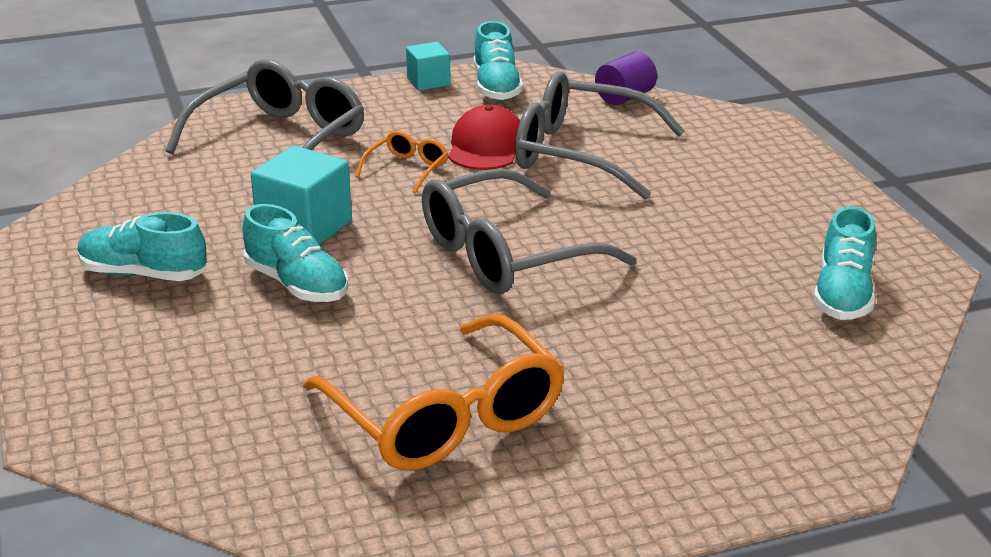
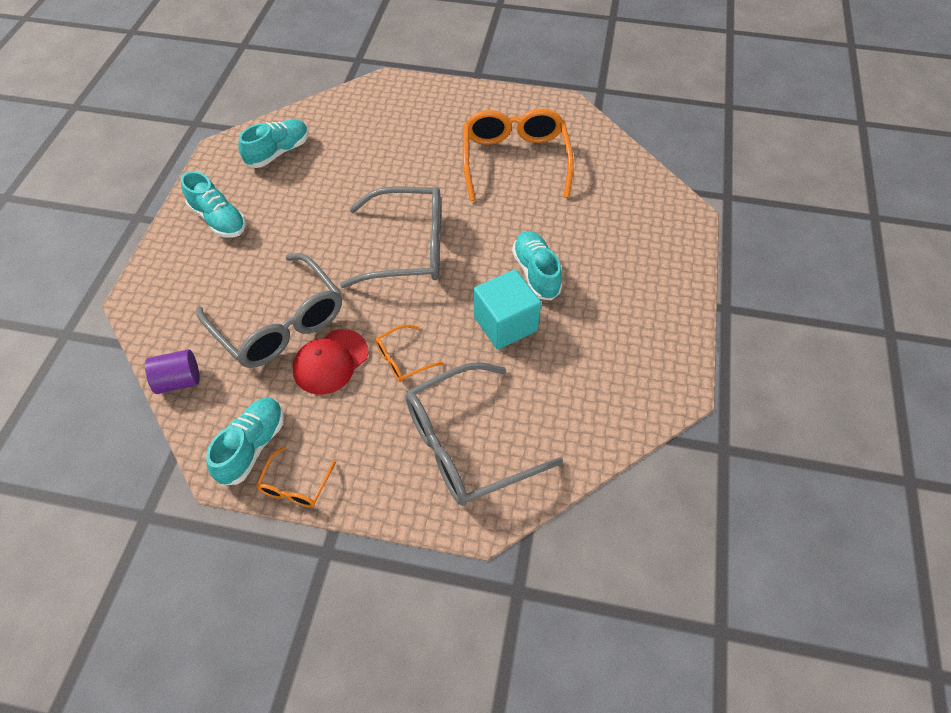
camera: 150 degrees left, 25 degrees up
turquoise shoe [77,212,207,281] -> turquoise shoe moved to [181,171,246,238]
turquoise cube [406,42,451,91] -> orange glasses [256,446,336,507]

